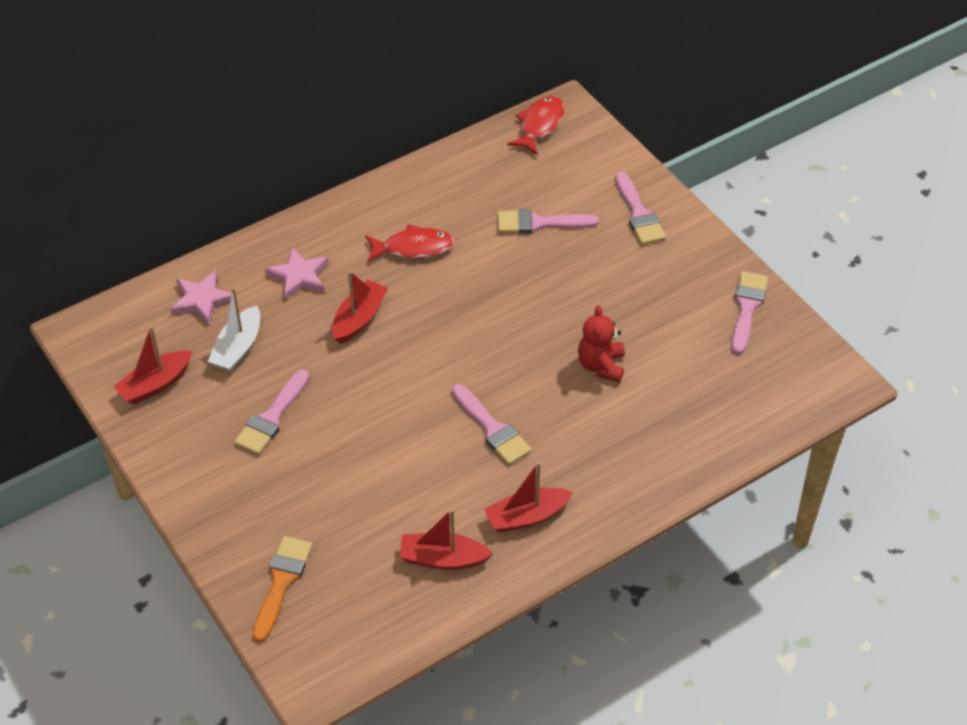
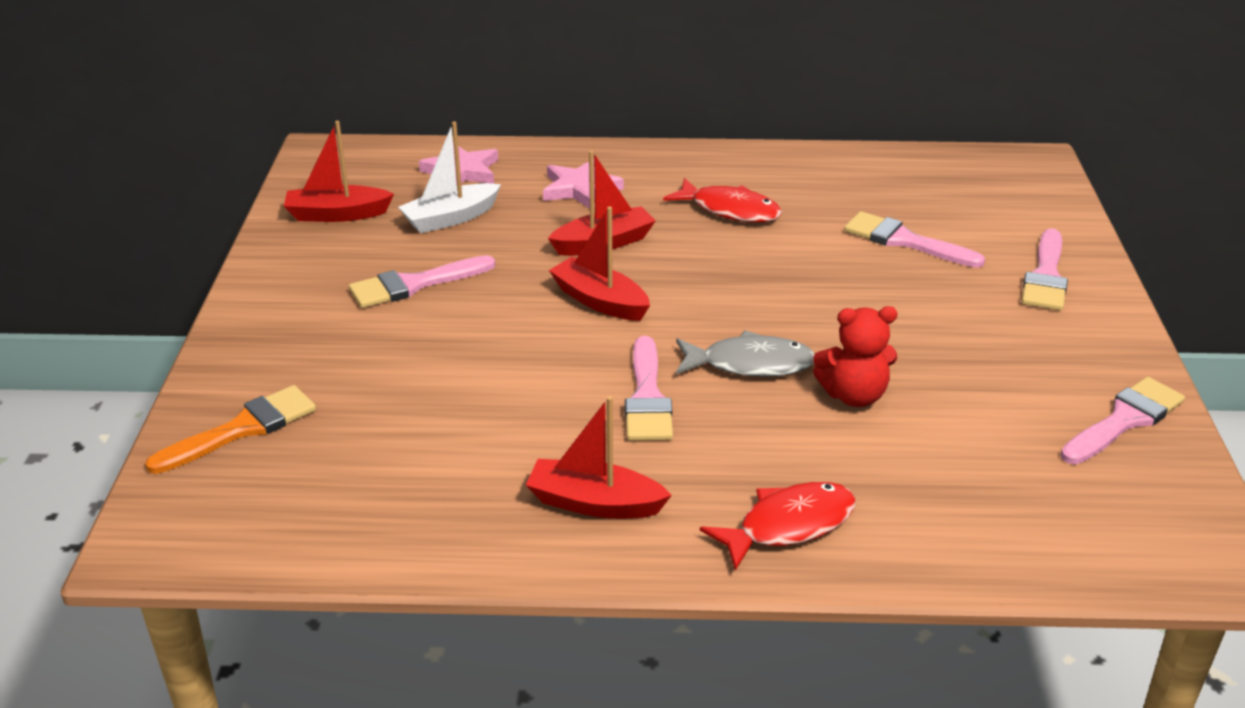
camera: 35 degrees right, 15 degrees down
red boat [399,509,493,570] -> red boat moved to [549,206,650,321]
red fish [507,96,565,155] -> red fish moved to [700,482,856,571]
red teddy bear [578,305,625,383] -> red teddy bear turned 135 degrees counterclockwise [813,306,897,407]
none -> grey fish [676,330,815,377]

